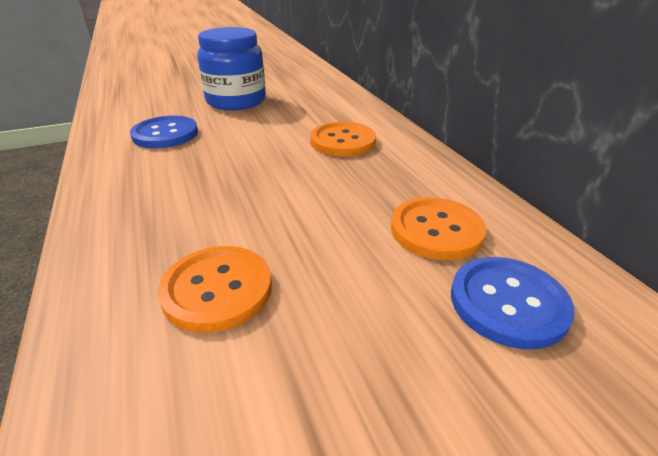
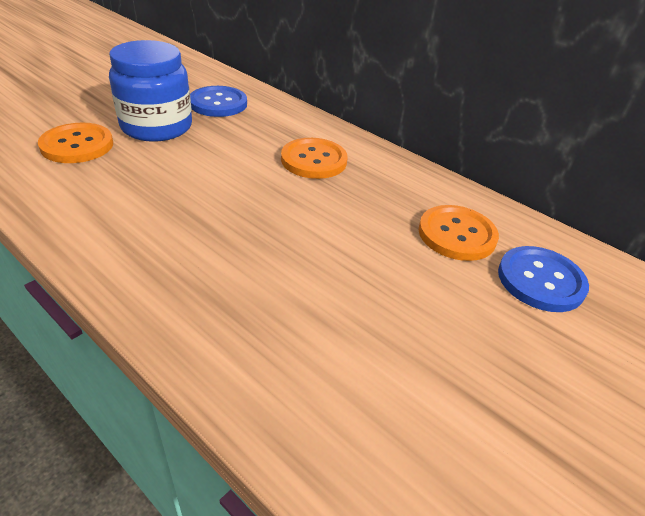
camera: 30 degrees left, 5 degrees up
blue button [130,116,198,148] -> blue button moved to [190,86,247,117]
orange button [158,246,272,333] -> orange button moved to [38,123,113,163]

